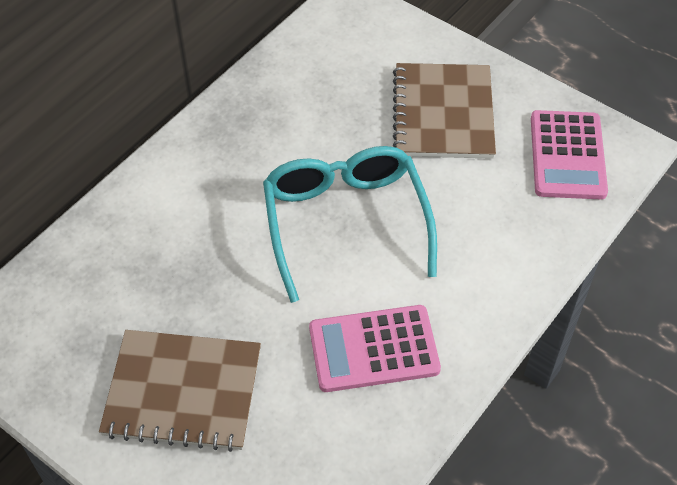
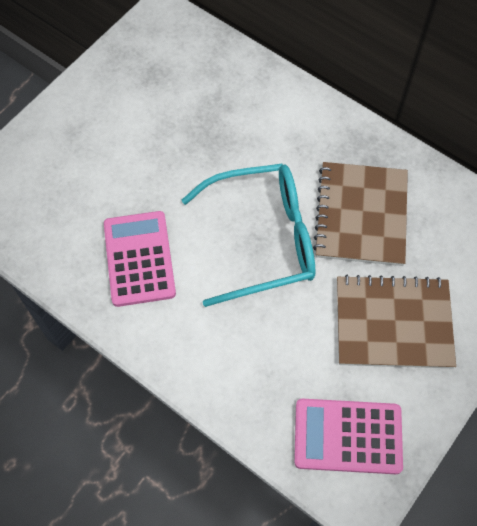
camera: 90 degrees right, 10 degrees up
brown notebook [99,330,261,452] -> brown notebook moved to [313,162,408,266]

